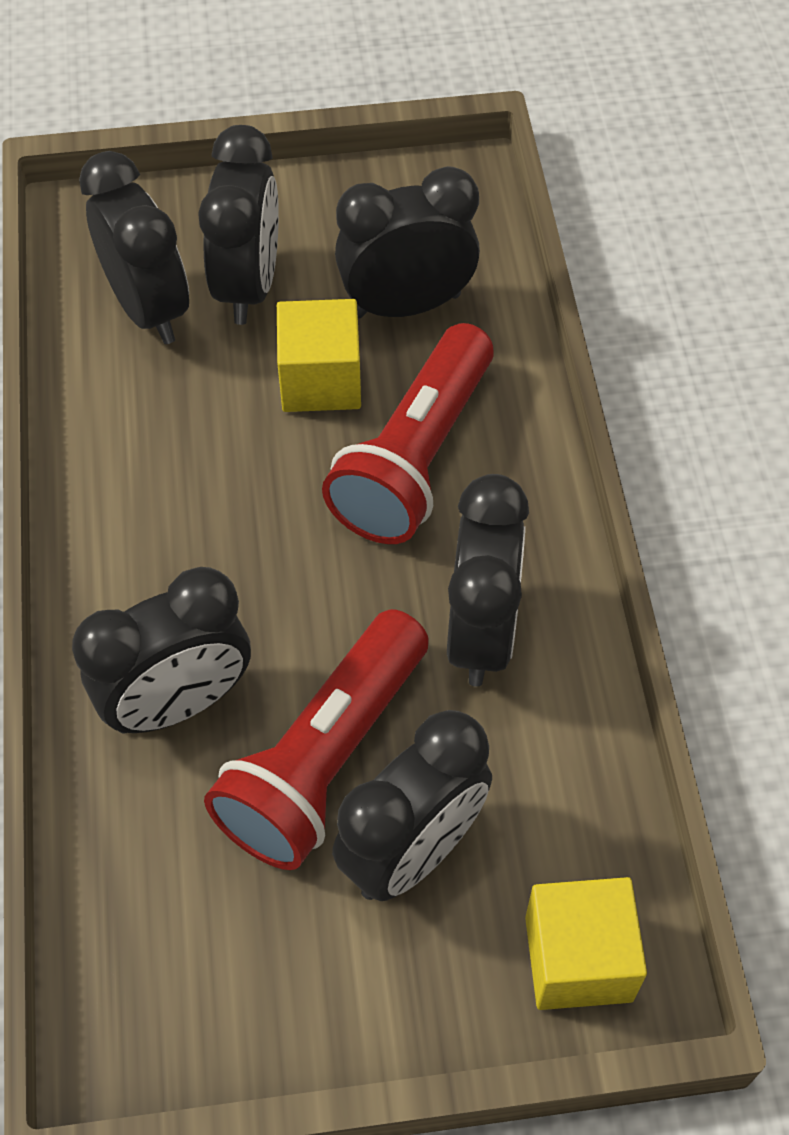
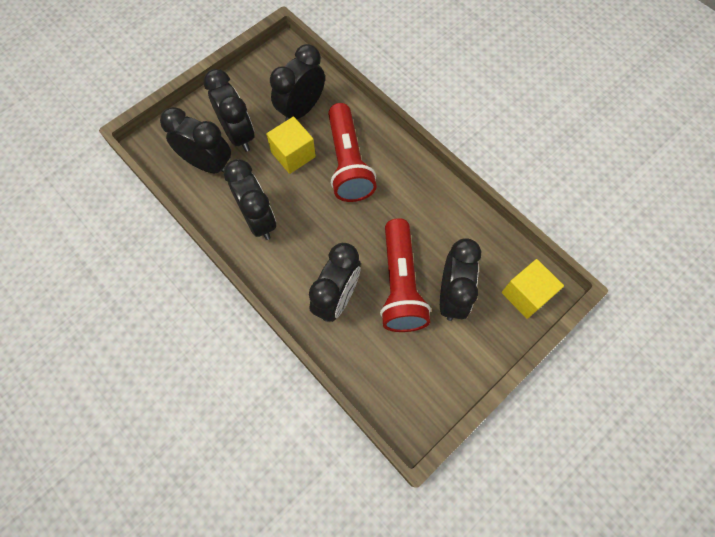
camera: 35 degrees left, 10 degrees up
black clock [447,474,529,687] -> black clock moved to [224,159,276,240]

